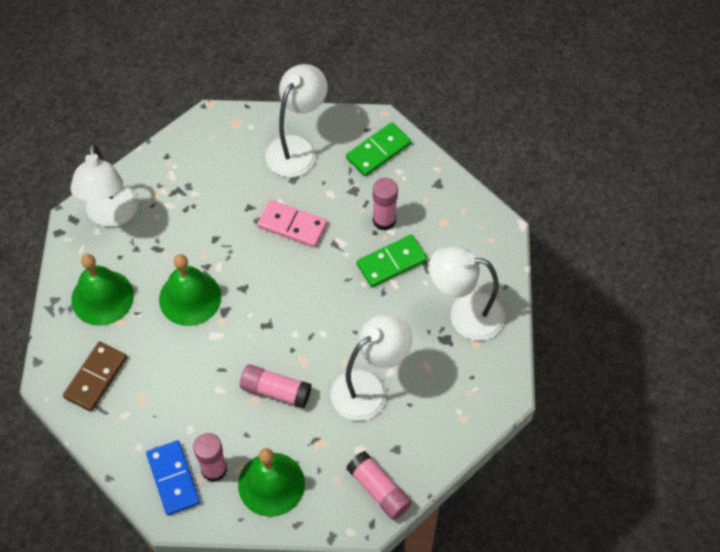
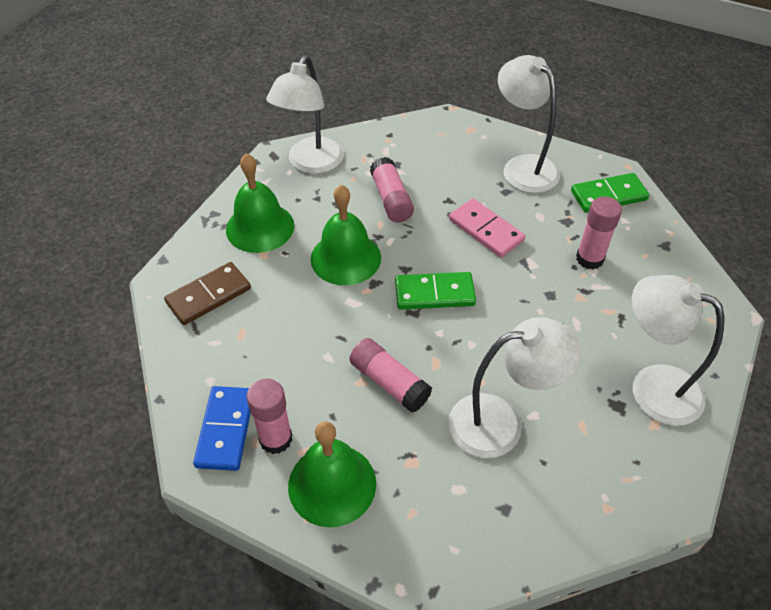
camera: 25 degrees right, 10 degrees down
white lamp [265,64,328,177] -> white lamp turned 90 degrees counterclockwise [498,55,560,193]
pink glue stick [346,451,412,520] -> pink glue stick moved to [370,157,414,222]
green domino [357,234,427,287] -> green domino moved to [395,272,476,310]

